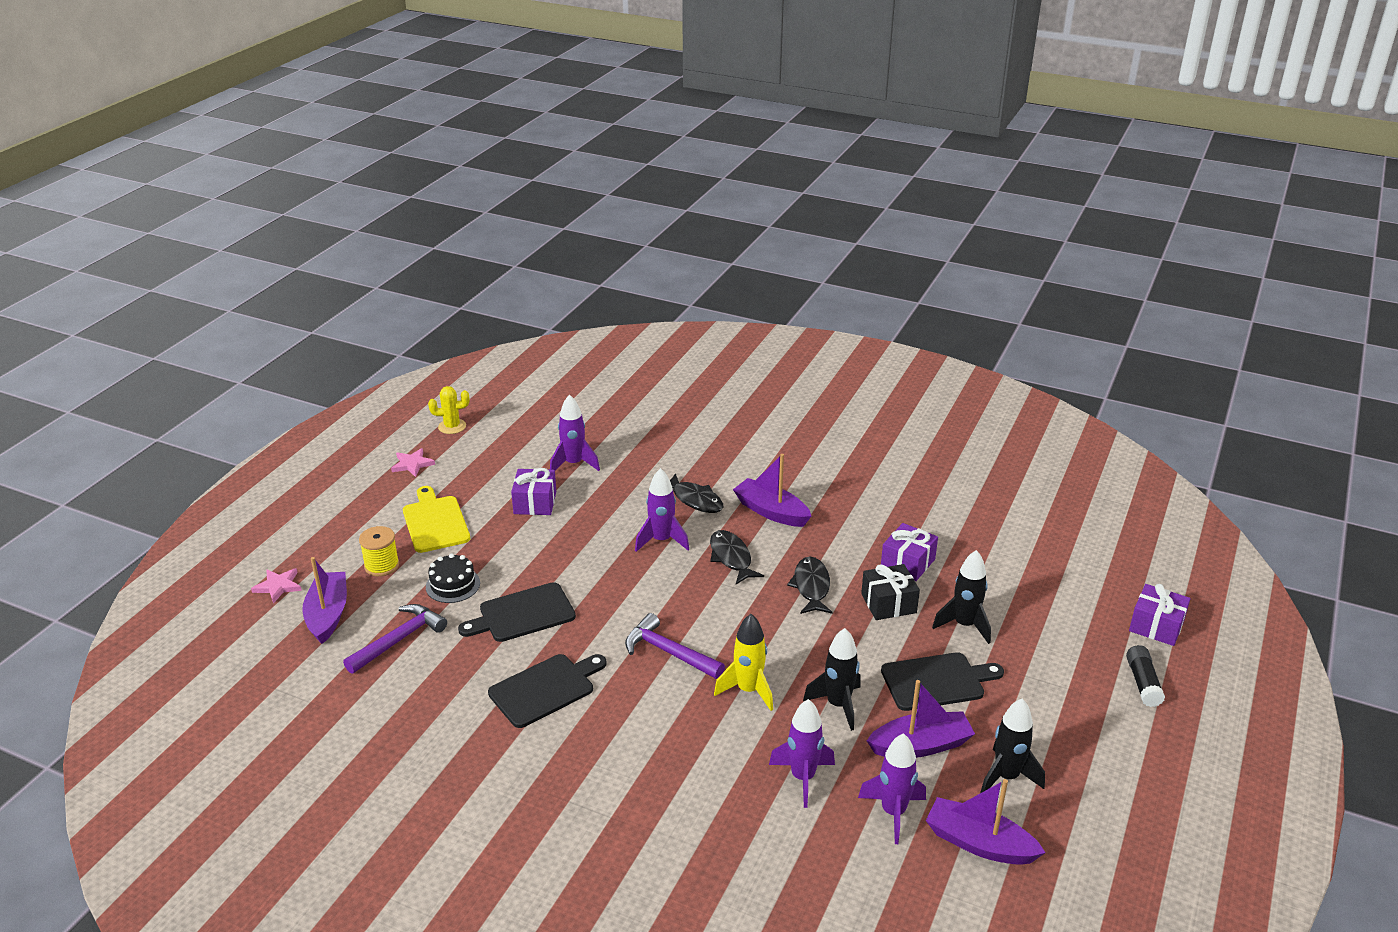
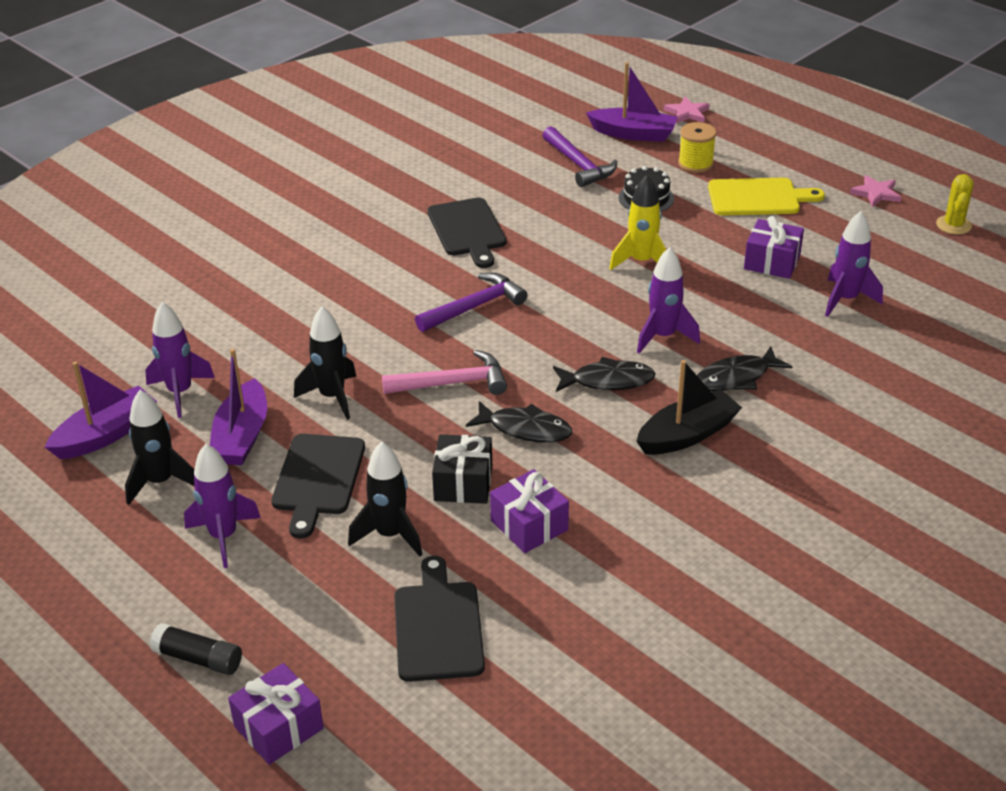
camera: 110 degrees right, 5 degrees up
black cutting board [458,582,576,642] -> black cutting board moved to [394,556,485,682]
yellow rocket [714,614,773,711] -> yellow rocket moved to [609,175,666,270]
purple boat [733,454,811,527] -> black boat [637,360,742,455]
purple rocket [769,699,835,808] -> purple rocket moved to [184,444,261,568]
none -> pink hammer [382,350,507,395]

